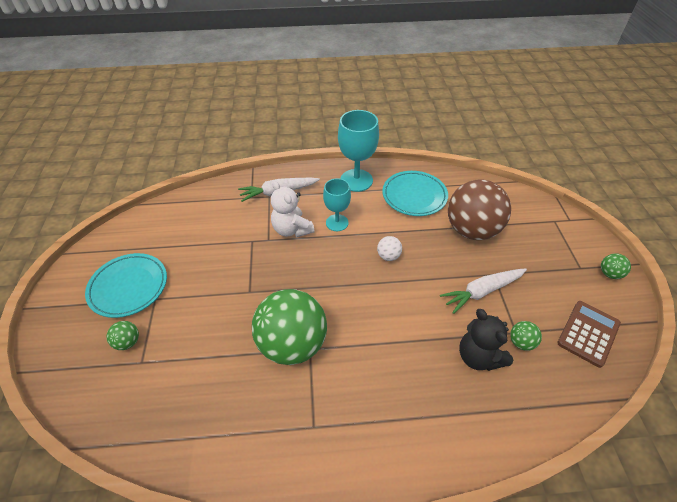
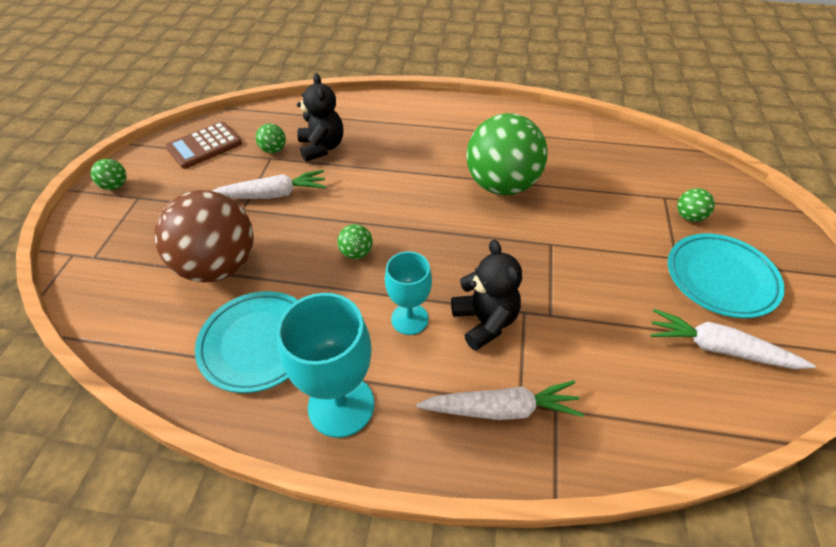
camera: 165 degrees left, 0 degrees up
white teddy bear [271,181,315,237] -> black teddy bear [451,240,522,351]
white ball [377,236,402,261] -> green ball [337,224,373,259]
none -> white carrot [651,309,816,369]

